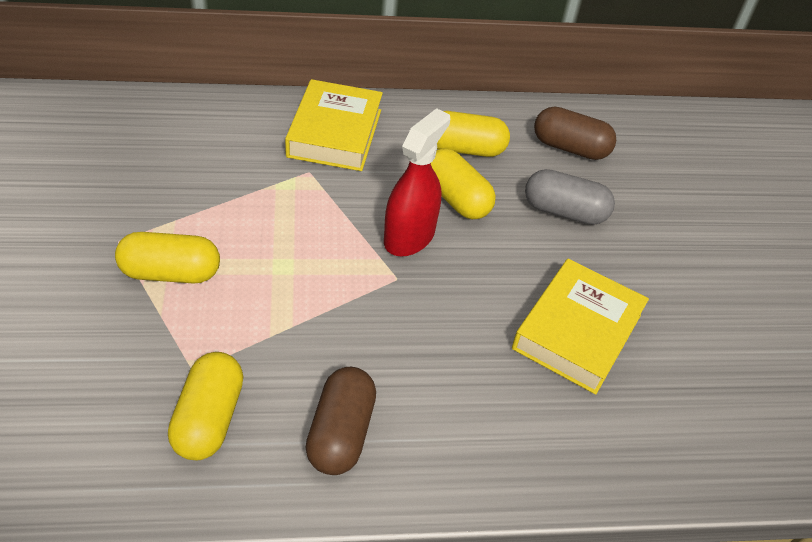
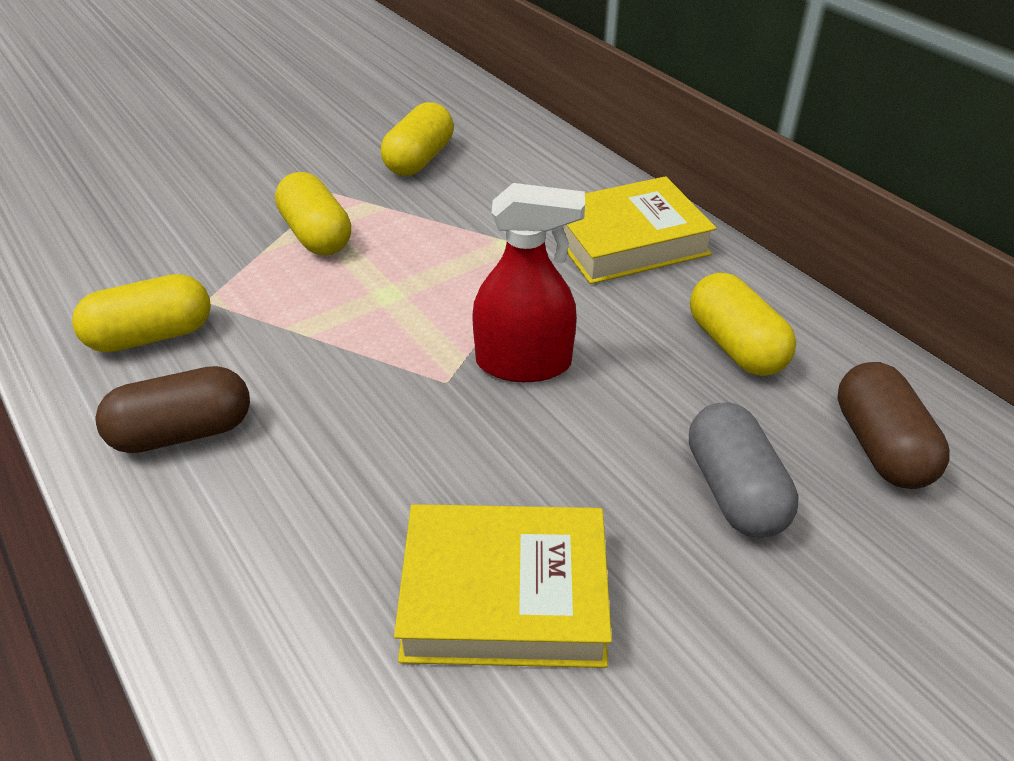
camera: 65 degrees right, 5 degrees down
yellow capsule [431,148,496,219] -> yellow capsule moved to [381,102,454,176]

